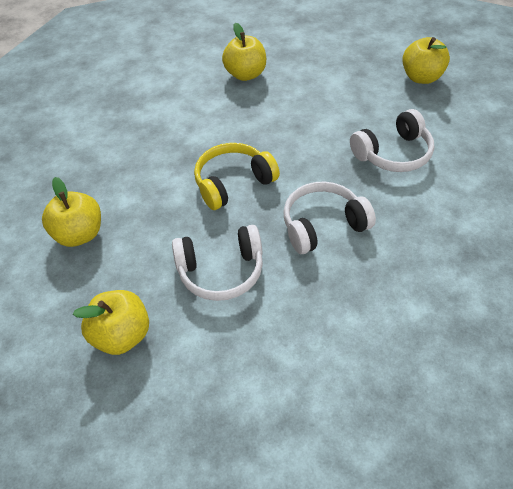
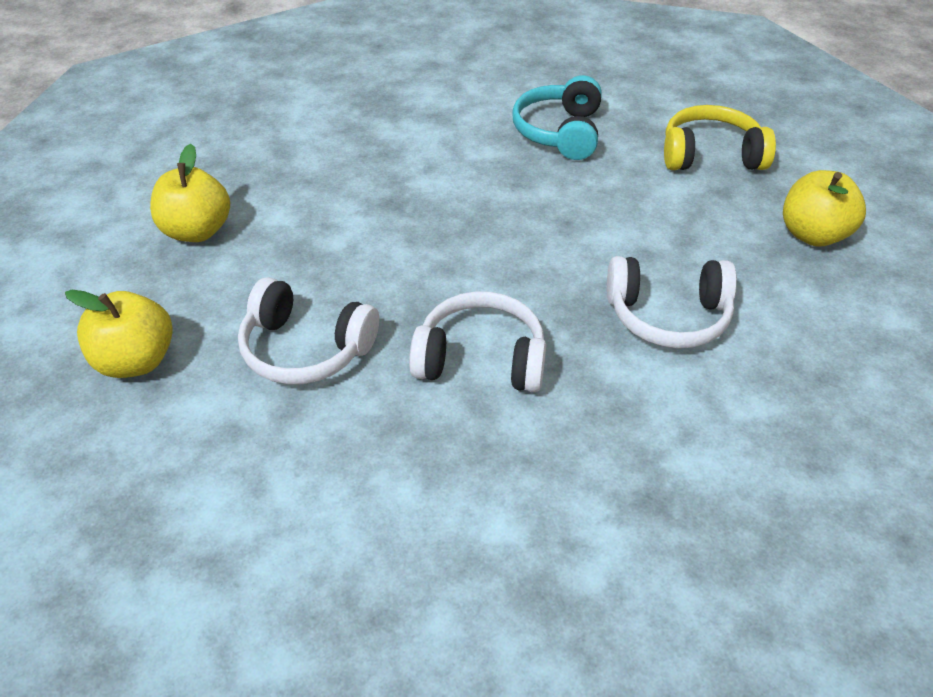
camera: 30 degrees right, 5 degrees down
yellow headphones [194,143,280,210] -> yellow headphones moved to [664,105,776,170]
yellow apple [222,23,266,81] -> turquoise headphones [512,75,602,160]

